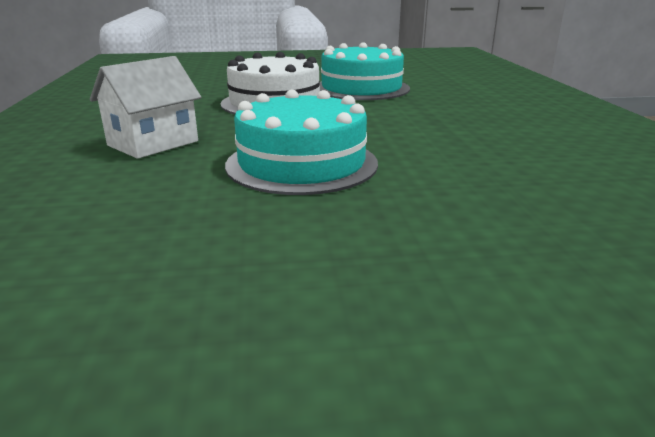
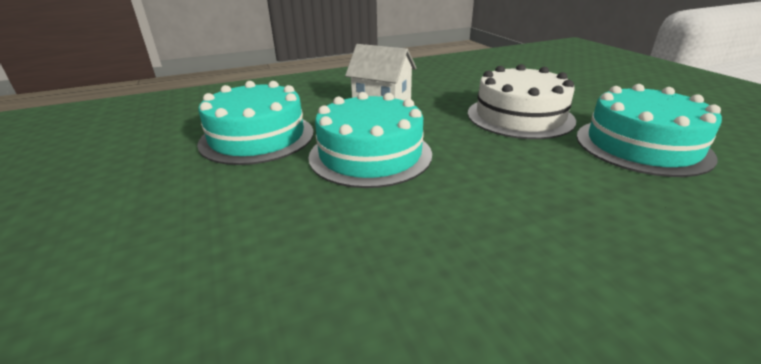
camera: 75 degrees right, 5 degrees up
none -> turquoise cake [197,81,314,165]

